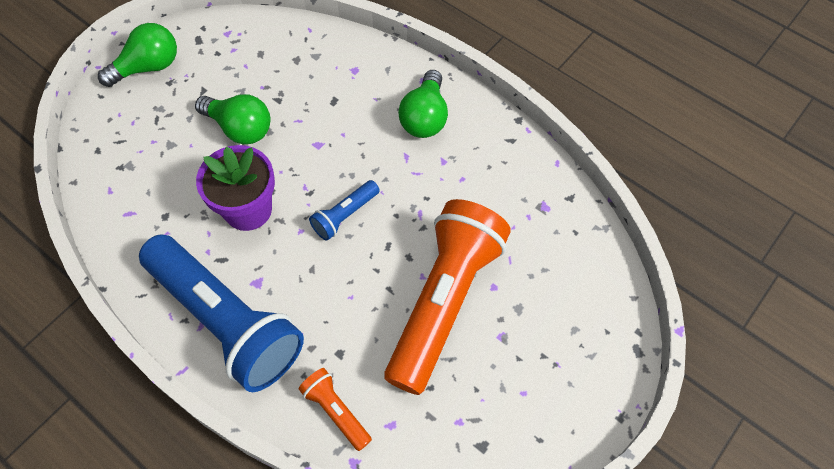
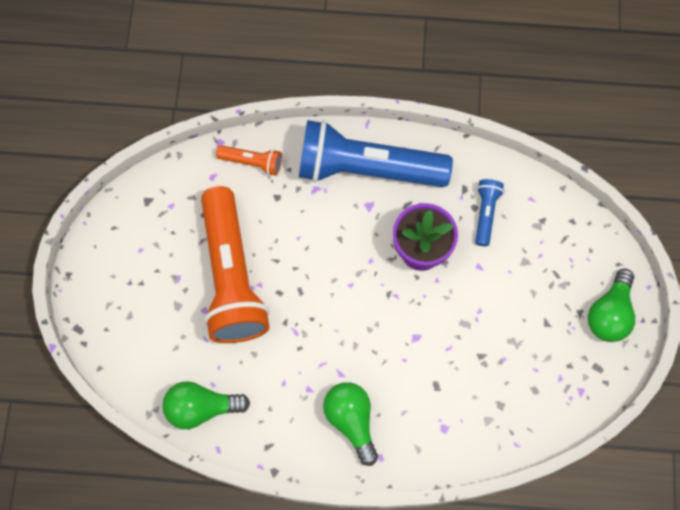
camera: 145 degrees right, 10 degrees up
green light bulb [195,94,270,144] -> green light bulb moved to [163,381,250,429]
blue flashlight [309,180,380,241] -> blue flashlight moved to [475,179,504,246]

